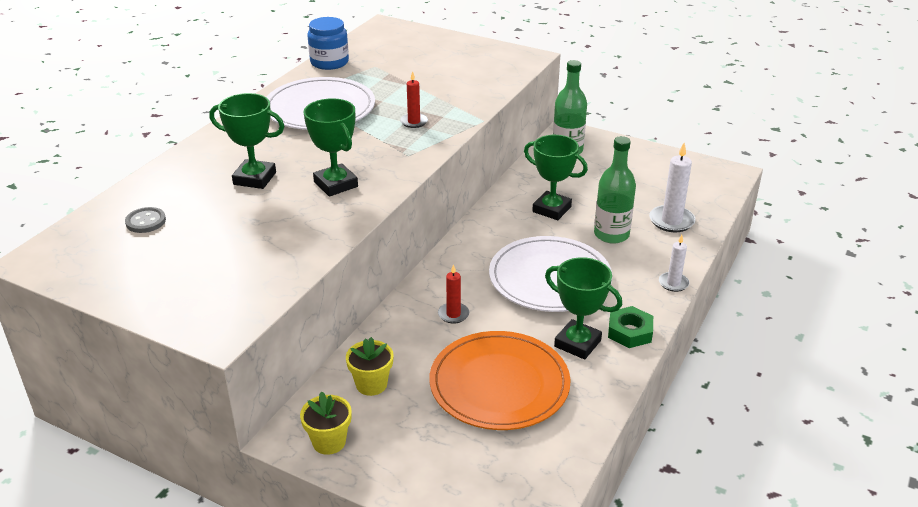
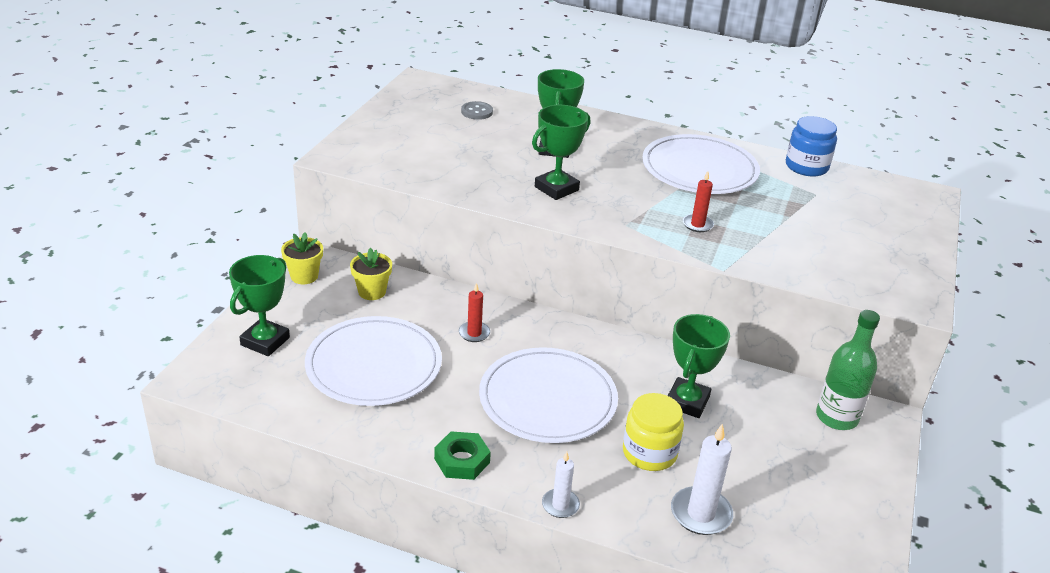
camera: 80 degrees right, 0 degrees up
orange plate [429,331,571,430] -> white plate [305,316,442,406]
green trophy [545,257,622,359] -> green trophy moved to [229,255,290,356]
green bottle [594,136,636,244] -> yellow jar [623,393,684,471]

